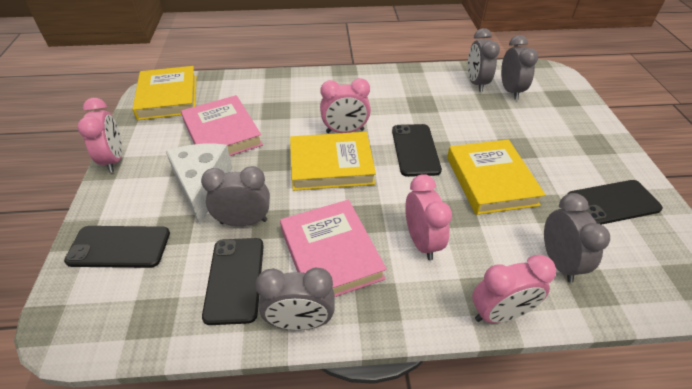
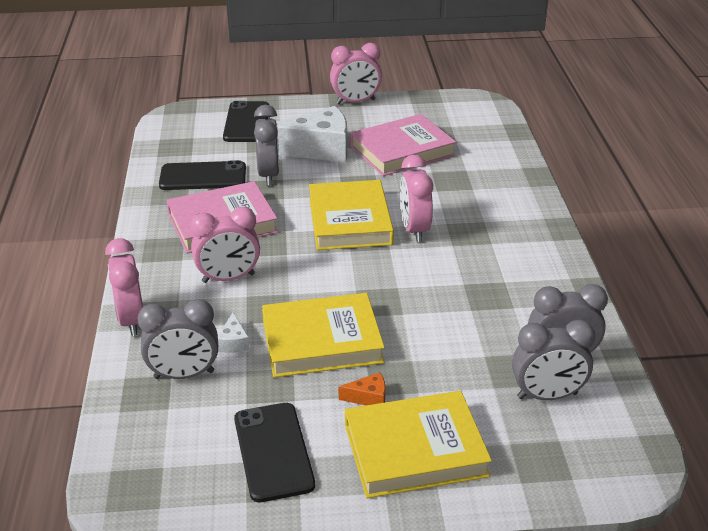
camera: 90 degrees right, 10 degrees down
yellow book [132,66,196,120] -> yellow book moved to [345,391,492,498]
grey clock [256,267,335,330] -> none
black phone [392,124,442,177] -> none
none -> white cheese [218,313,250,353]
none -> orange cheese [339,372,385,405]

